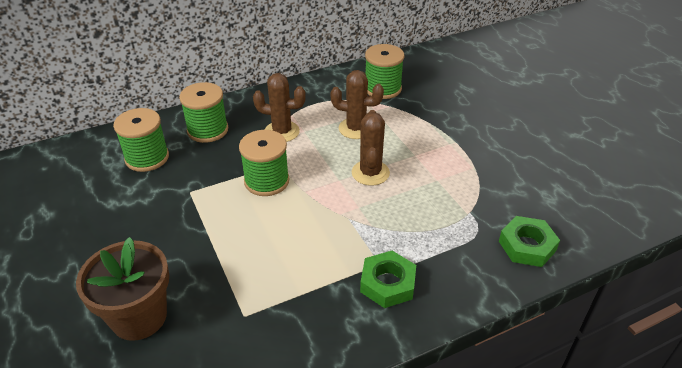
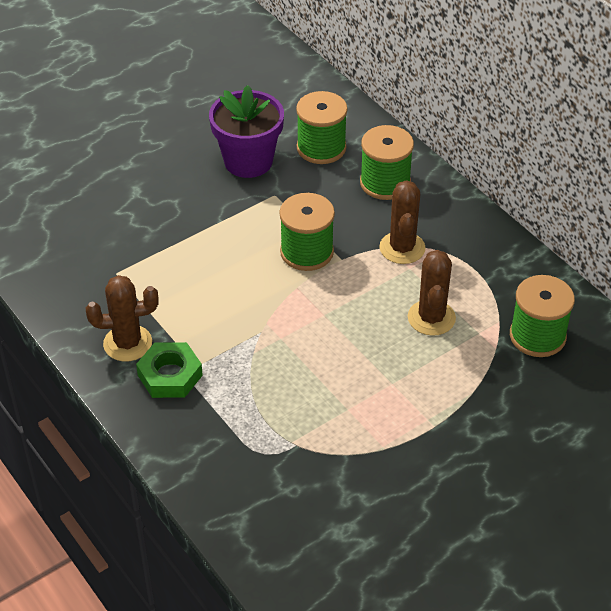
camera: 80 degrees right, 5 degrees up
brown flower pot [76,237,169,341] -> none
brown cactus [352,110,390,186] -> brown cactus moved to [86,275,159,361]
green nut [499,216,560,267] -> none
none -> purple flower pot [209,85,284,178]

